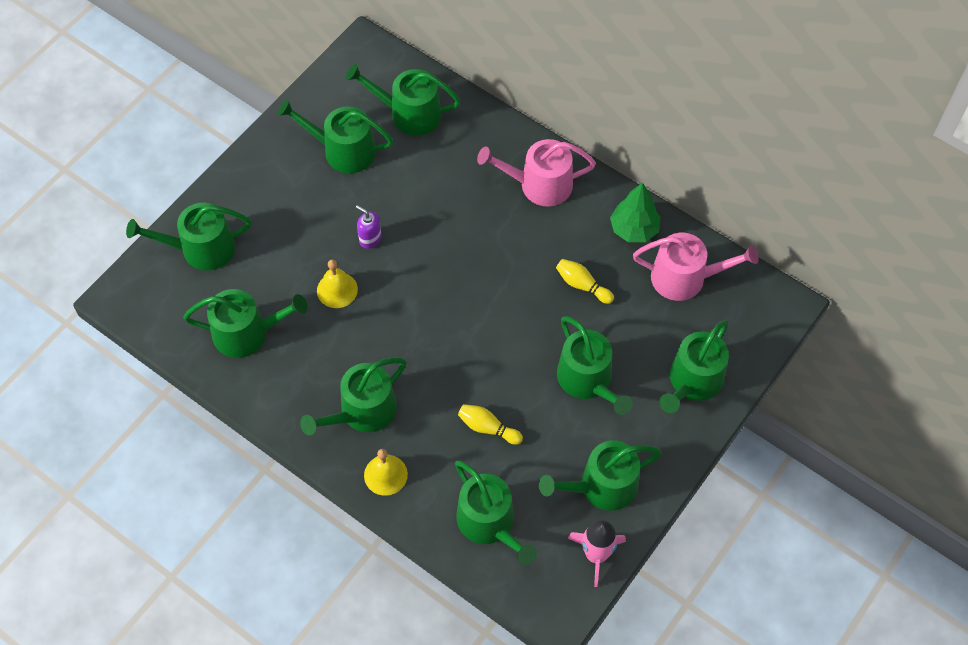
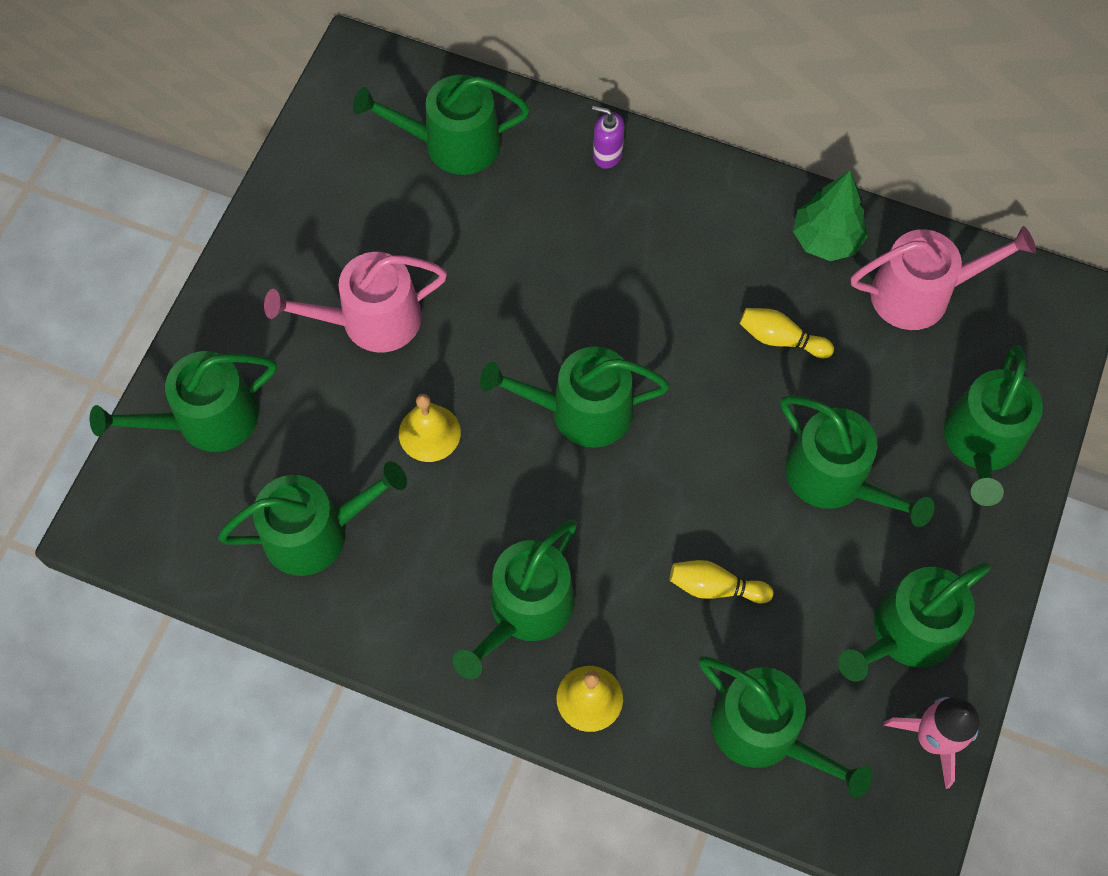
camera: 15 degrees left, 5 degrees up
green watering can [278,99,393,173] -> green watering can moved to [480,346,670,448]
purple soap dispenser [356,205,382,249] -> purple soap dispenser moved to [592,106,625,169]
pink watering can [477,139,596,207] -> pink watering can moved to [264,252,447,353]

